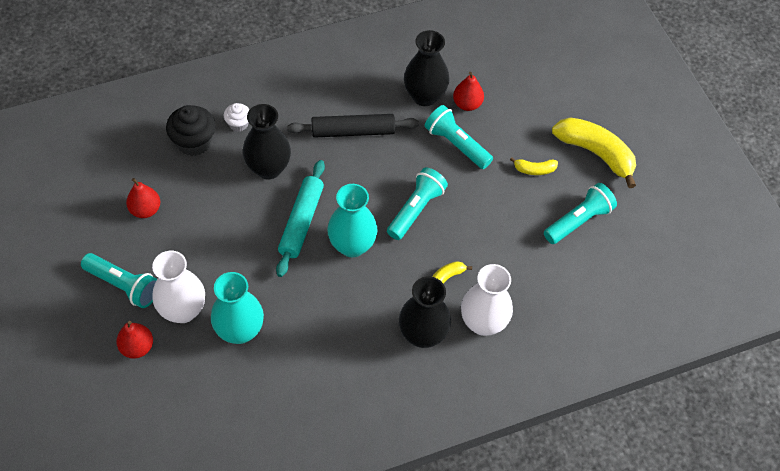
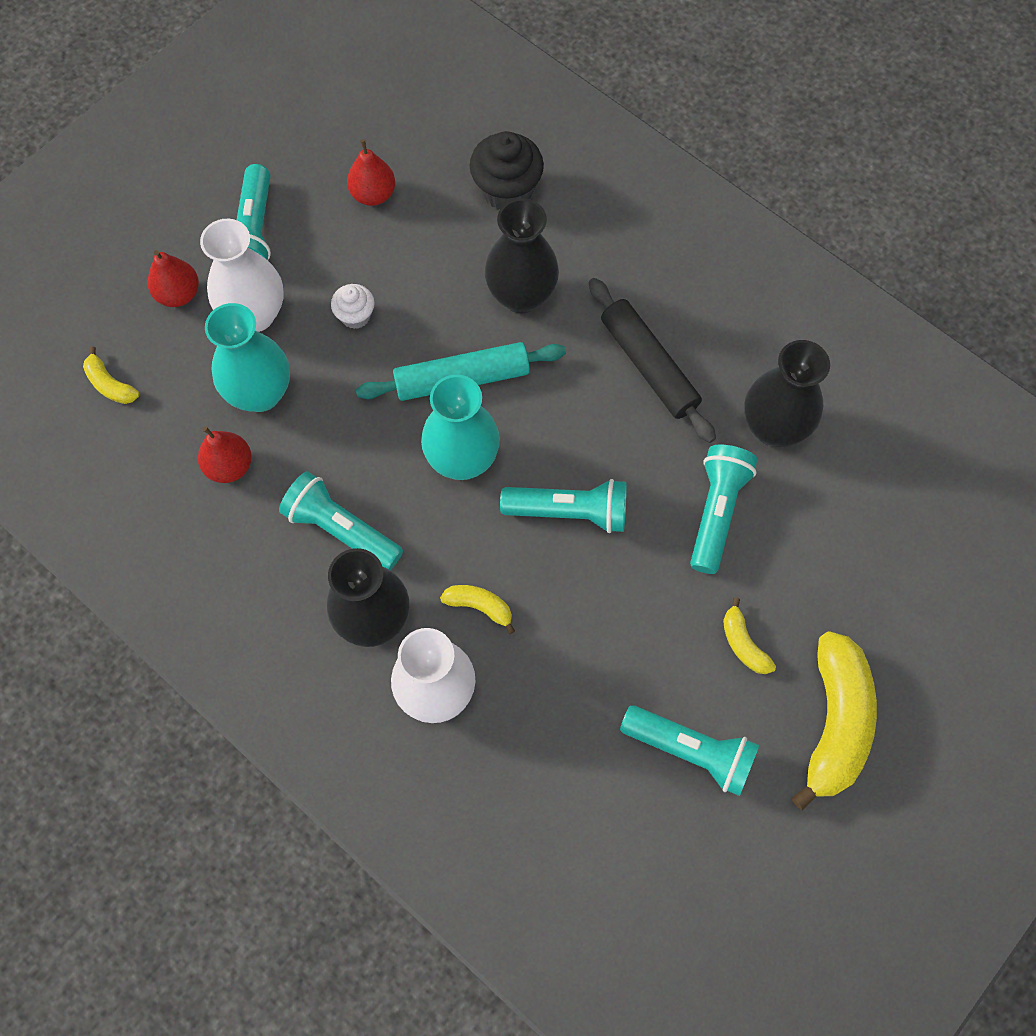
camera: 65 degrees right, 10 degrees up
white cupcake [224,103,250,132] -> white cupcake moved to [331,284,375,329]
red pear [453,72,484,111] -> red pear moved to [198,426,252,483]
none -> yellow banana [83,346,139,404]
none -> turquoise flashlight [279,471,403,570]

